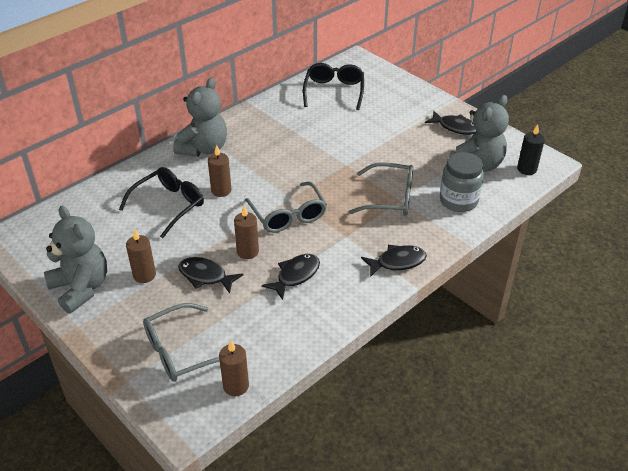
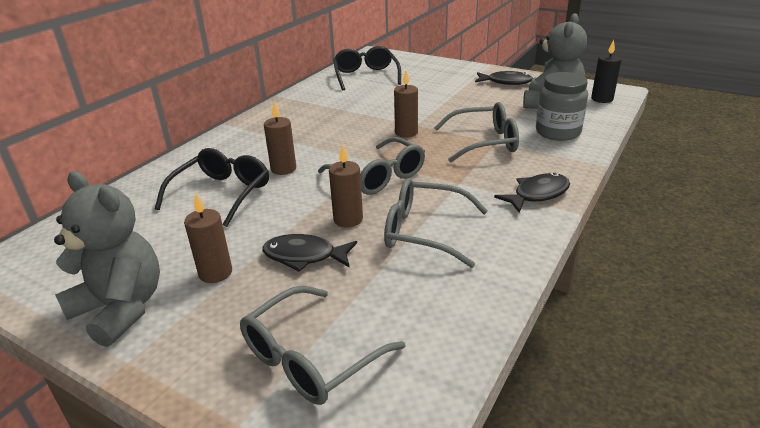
camera: 15 degrees left, 10 degrees down
grey teddy bear [173,78,227,157] -> none
brown candle [219,340,249,396] -> brown candle moved to [394,71,418,138]
black fish [262,254,320,300] -> grey glasses [384,178,488,268]

